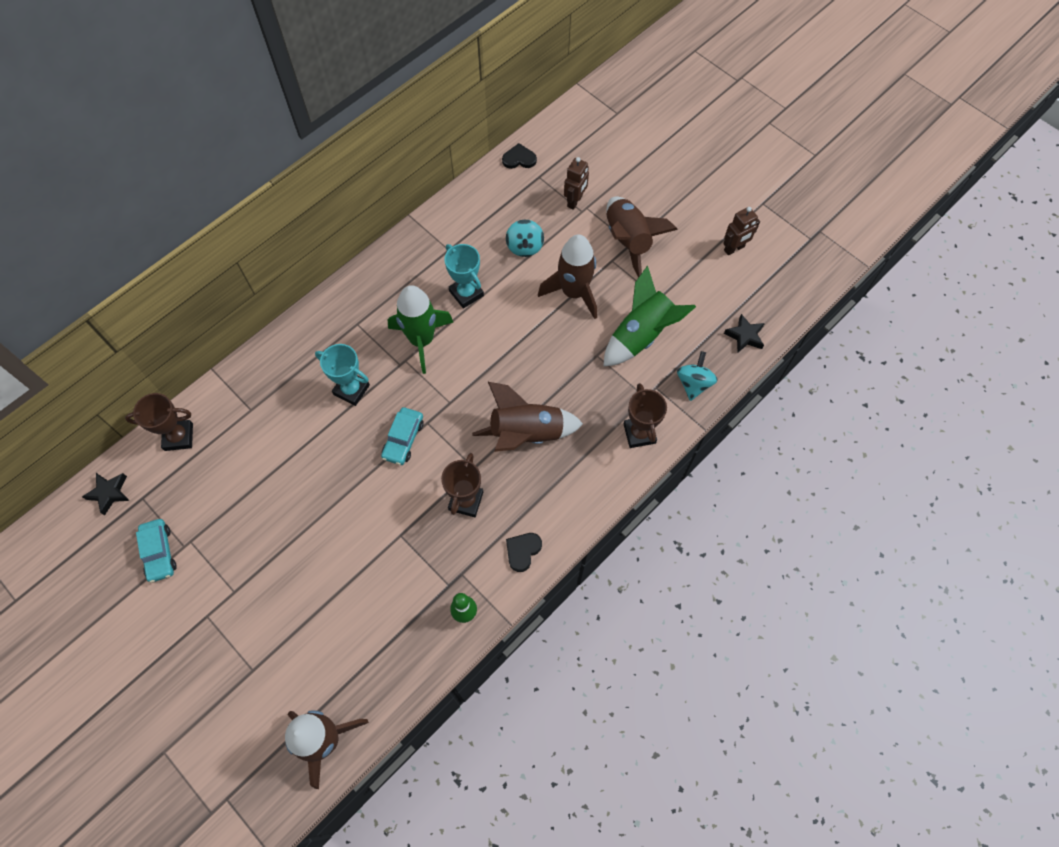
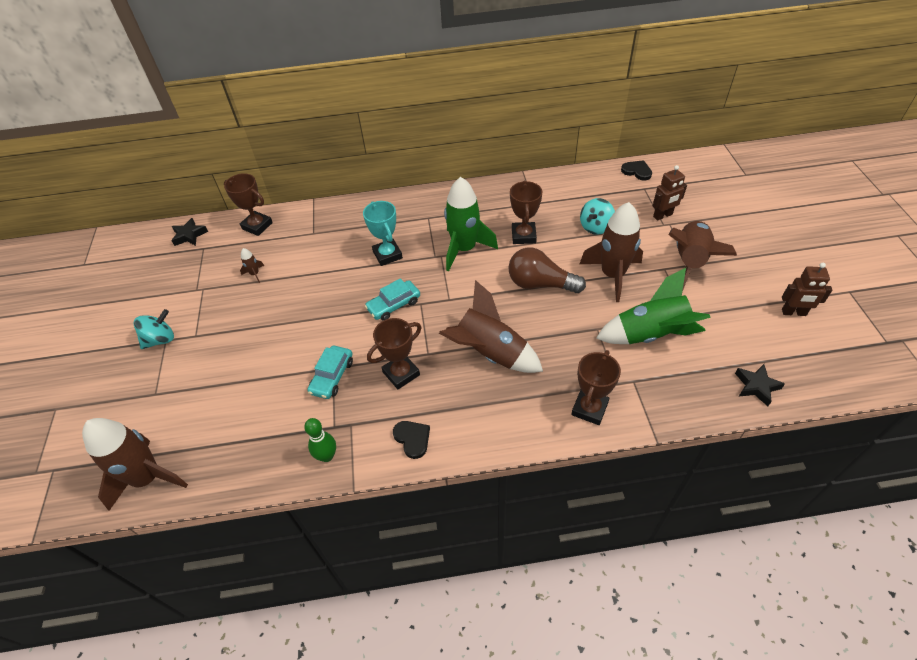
camera: 40 degrees right, 15 degrees down
turquoise car [136,519,177,583] -> turquoise car moved to [307,346,353,399]
turquoise trophy [444,244,484,308] -> brown trophy [510,181,542,244]
black heart [506,533,542,572] -> black heart turned 75 degrees clockwise [393,421,430,459]
turquoise spinning top [677,351,718,401] -> turquoise spinning top moved to [134,309,174,349]
none -> brown rocket [240,248,264,283]
none -> brown light bulb [509,247,586,293]

